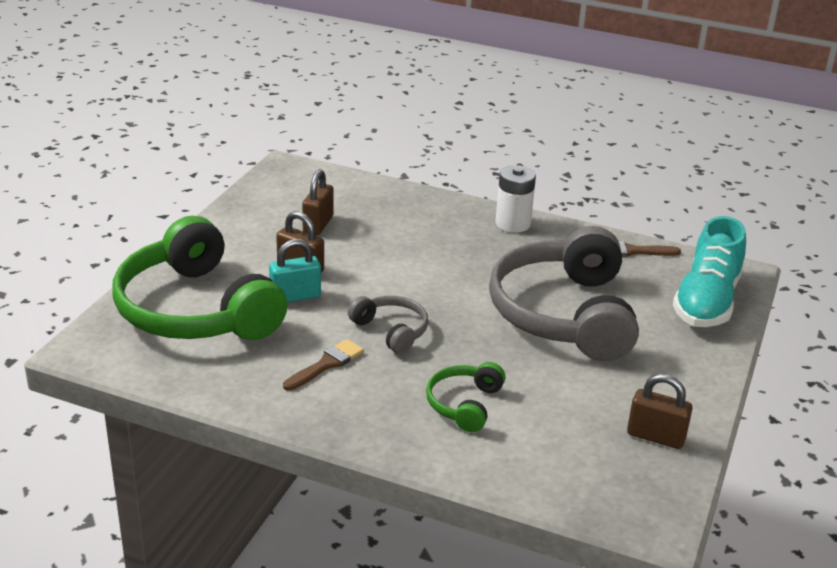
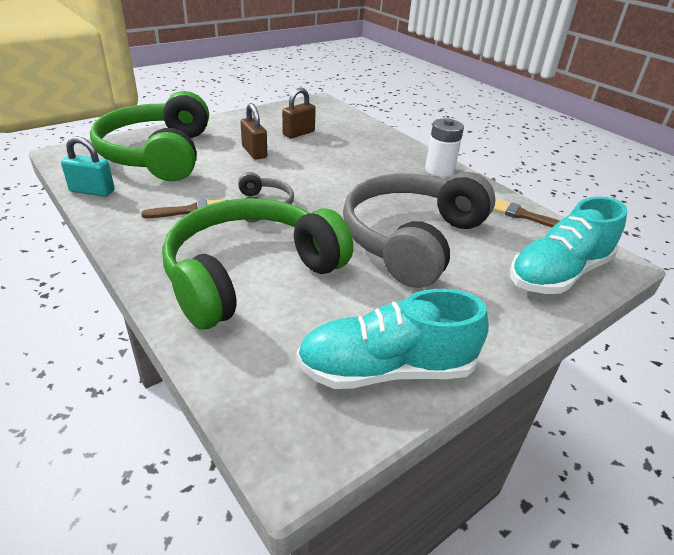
camera: 30 degrees right, 5 degrees up
turquoise padlock [269,239,321,302] -> turquoise padlock moved to [61,136,115,197]
green headphones [426,362,506,432] -> green headphones [162,198,353,329], size x2.21
brown padlock [627,374,693,449] -> turquoise shoe [296,289,489,389]

